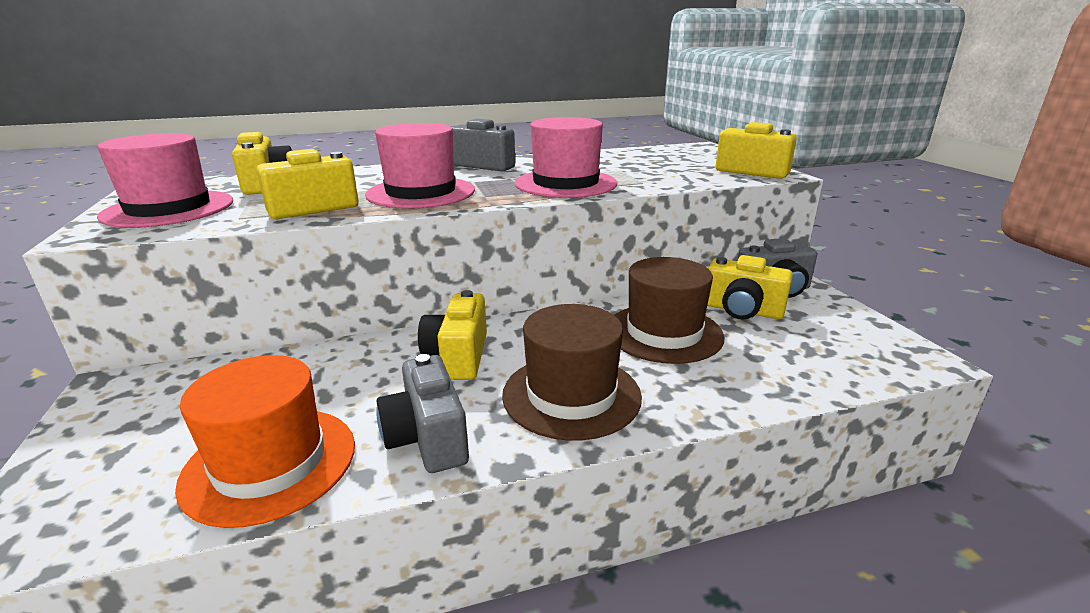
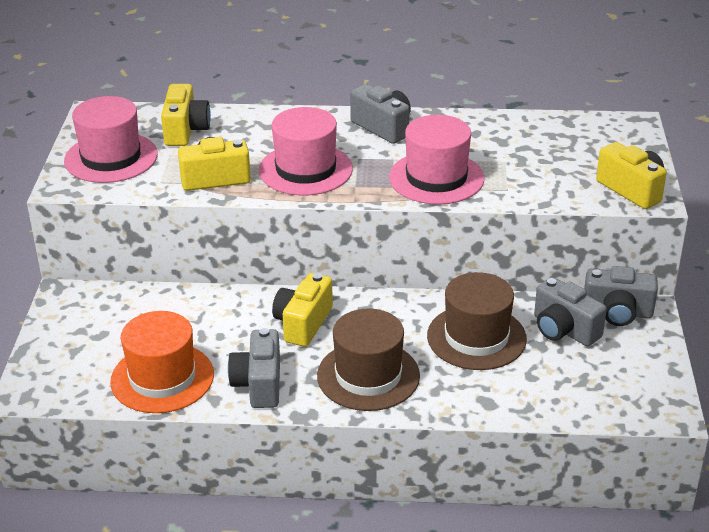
camera: 20 degrees right, 10 degrees up
yellow camera [707,255,793,320] -> grey camera [534,277,607,346]

